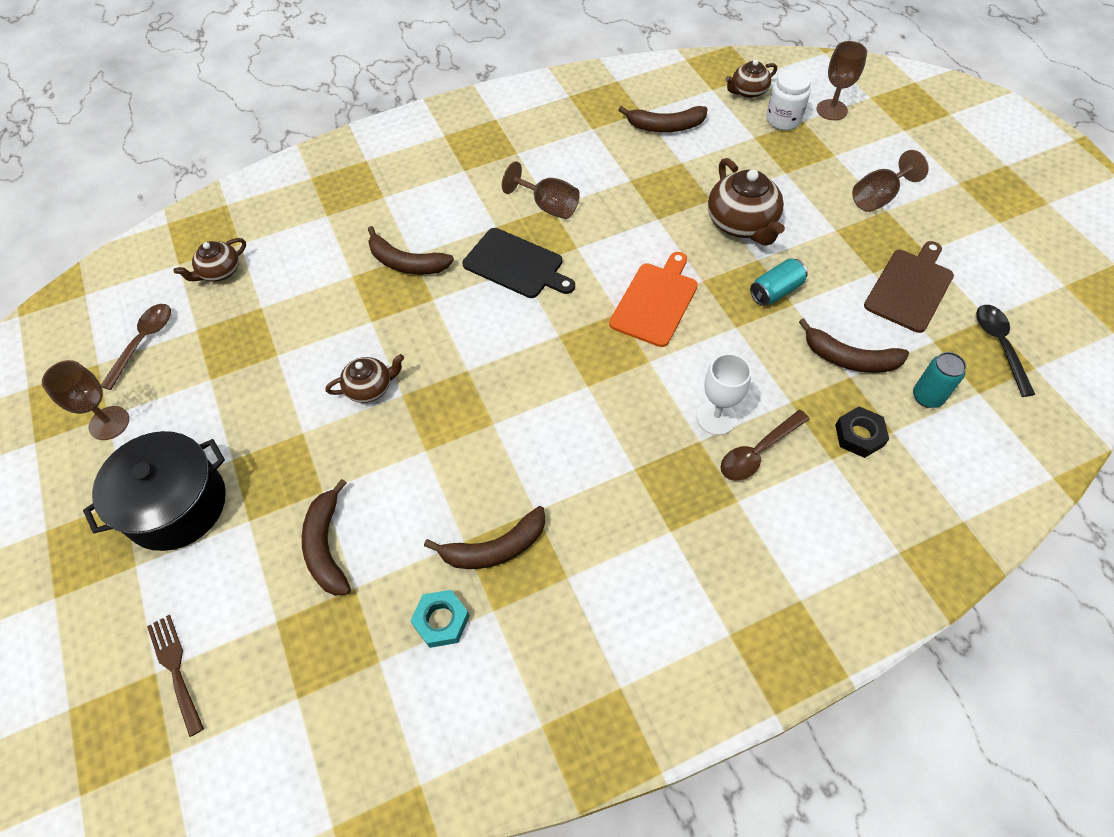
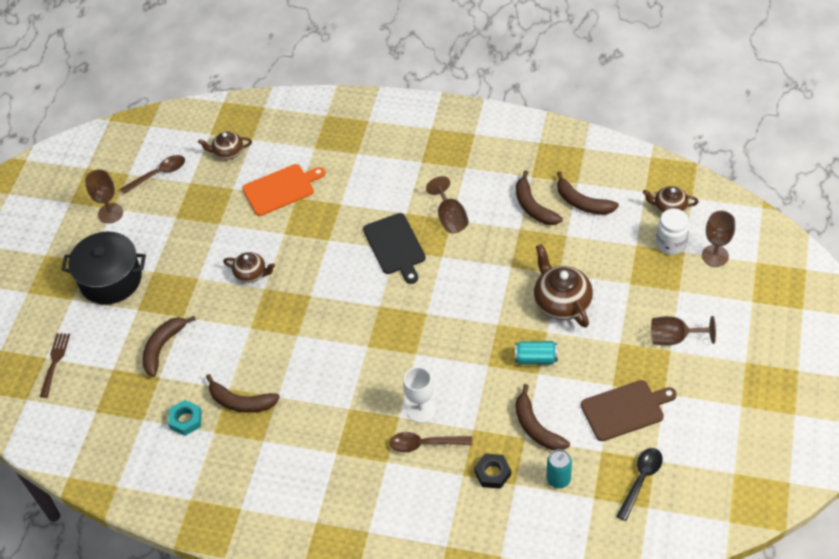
camera: 40 degrees right, 5 degrees down
brown banana [368,226,454,275] -> brown banana moved to [516,170,563,225]
orange cutting board [609,252,698,347] -> orange cutting board moved to [242,164,325,216]
brown teapot [708,158,785,245] -> brown teapot turned 135 degrees clockwise [534,244,593,328]

